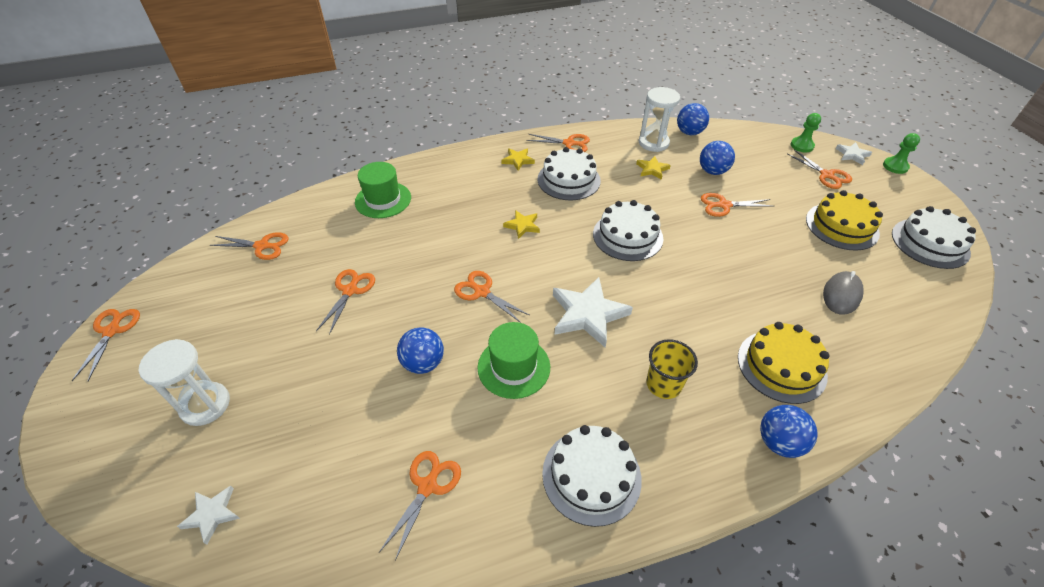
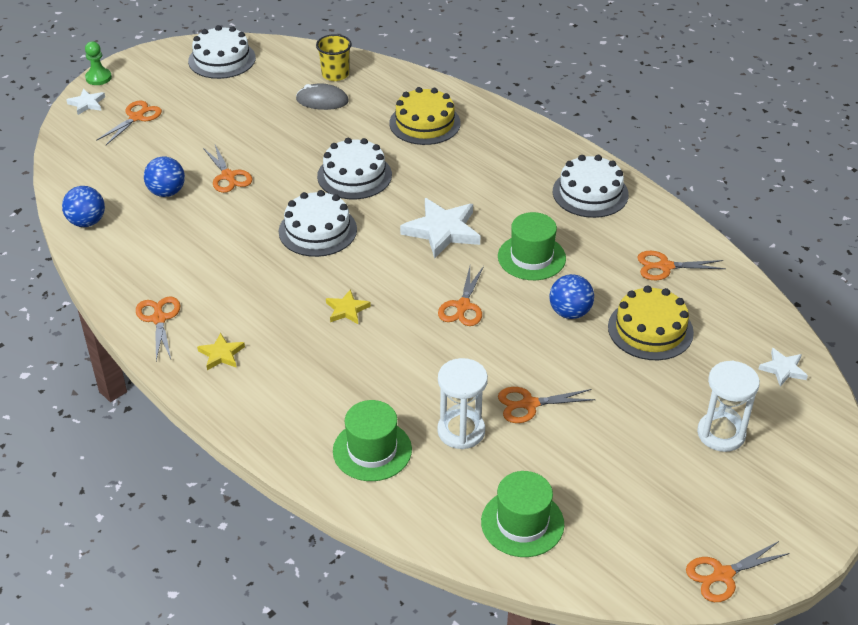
camera: 115 degrees left, 5 degrees down
orange scissors [210,232,288,260] -> green hat [481,471,564,557]
white cake [538,147,601,200] -> white cake moved to [317,138,392,199]
yellow star [636,156,671,180] -> none
white hourglass [639,87,680,152] -> white hourglass moved to [437,358,488,449]
yellow cup [646,339,698,399] -> yellow cup moved to [316,34,352,81]
blue ball [760,405,818,458] -> none
green pawn [791,113,821,152] -> none
yellow cake [806,190,883,251] -> yellow cake moved to [608,286,694,360]

